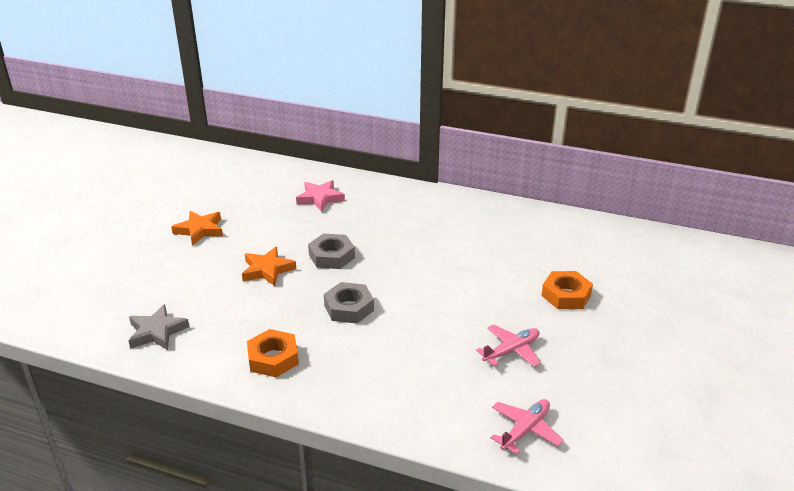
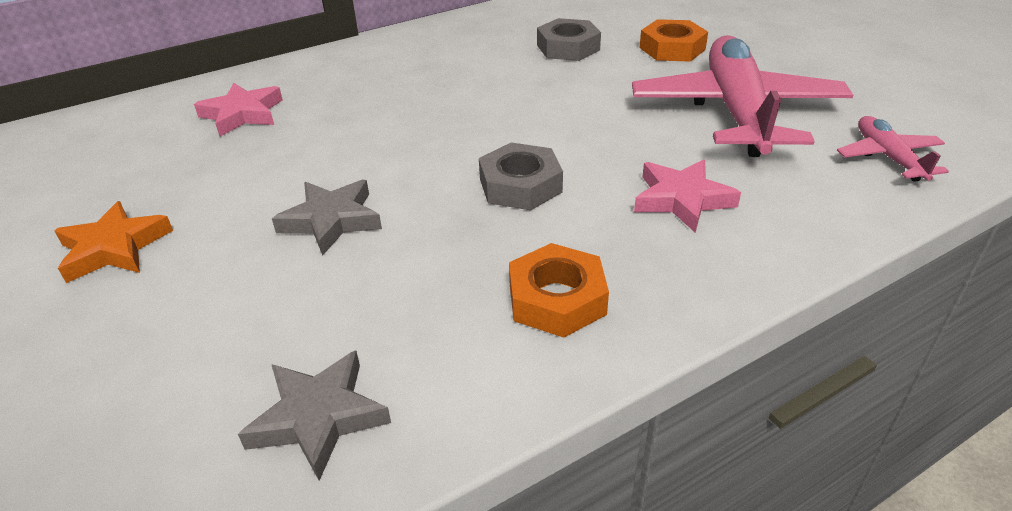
camera: 50 degrees left, 5 degrees up
orange star [242,247,296,286] -> grey star [272,180,382,256]
grey nut [308,233,355,269] -> grey nut moved to [537,18,601,61]
pink plane [476,324,541,367] -> pink plane [632,35,853,157], size x2.15
none -> pink star [634,159,741,233]

